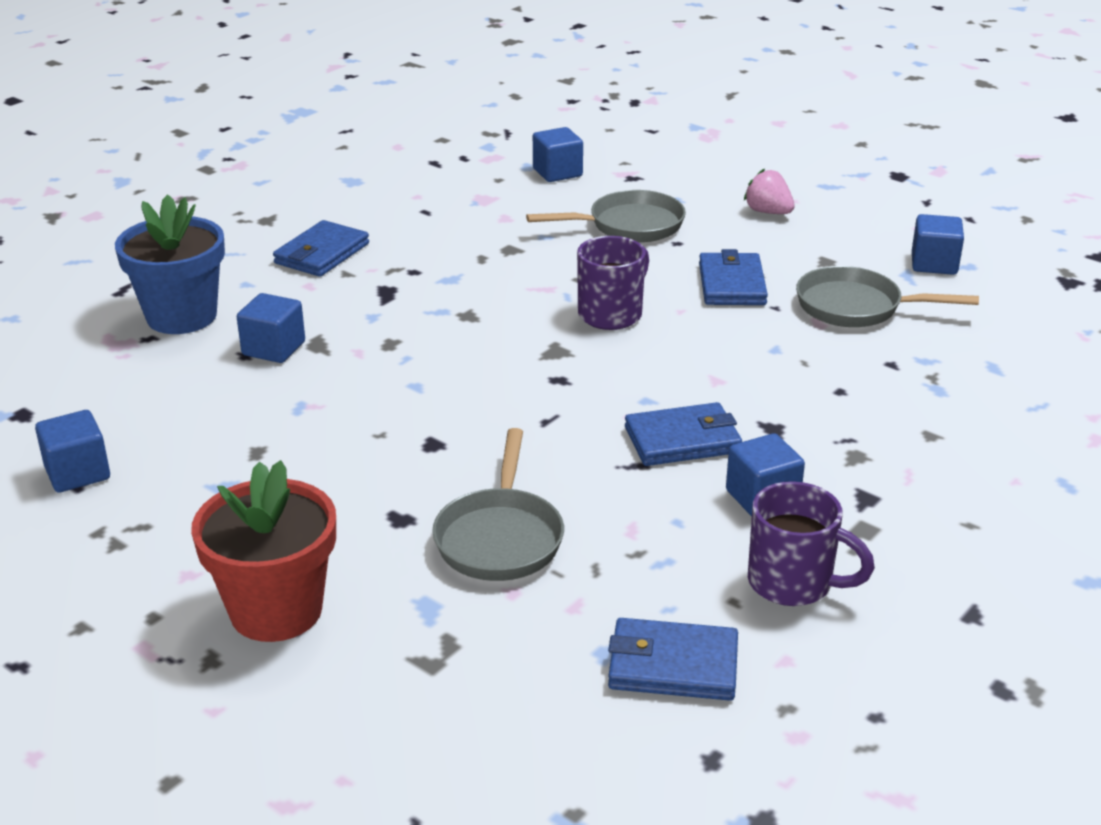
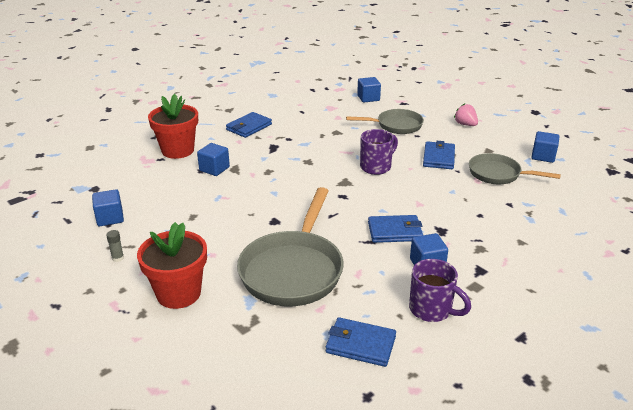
camera: 10 degrees right, 0 degrees up
blue flower pot [115,194,225,334] -> red flower pot [148,94,198,159]
grey pan [432,428,564,581] -> grey pan [237,187,344,306], size x1.64
none -> grey glue stick [106,230,124,262]

